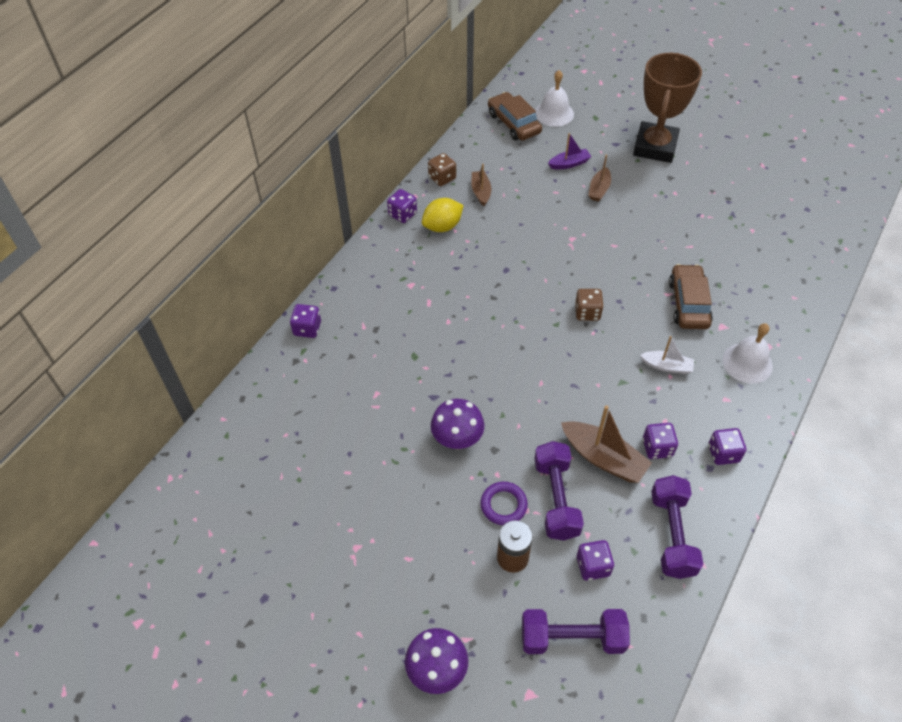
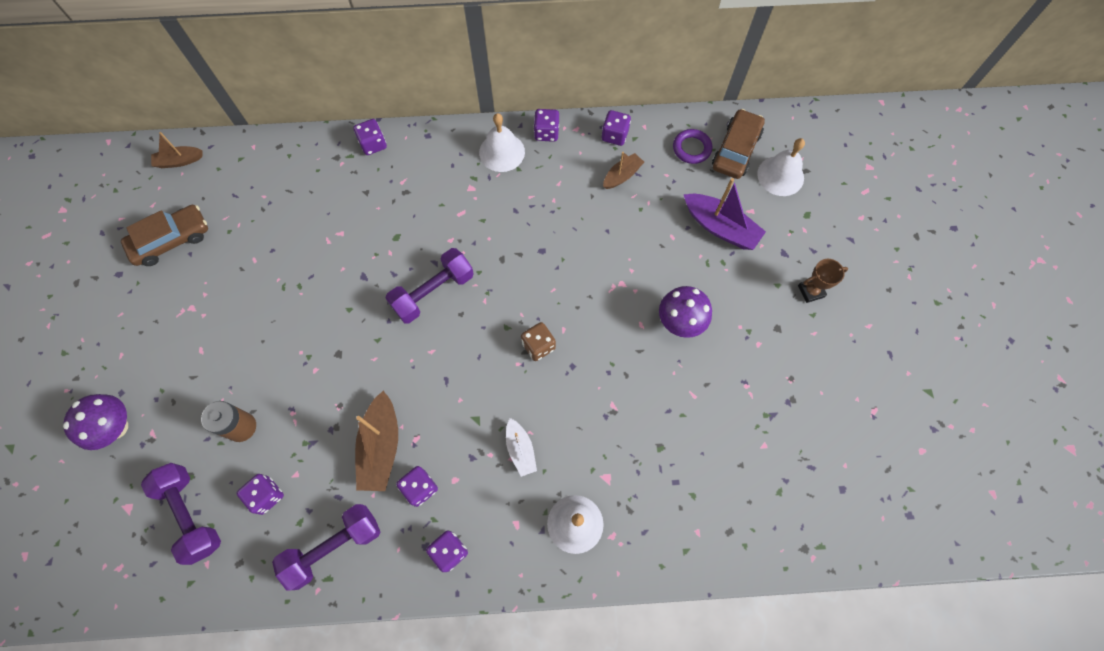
camera: 55 degrees right, 15 degrees up
yellow lemon [422,198,464,232] -> none
brown dice [428,153,456,186] -> purple dice [602,110,631,146]
purple mushroom [431,399,485,449] -> purple mushroom moved to [659,286,712,338]
purple ring [481,481,528,525] -> purple ring moved to [673,129,712,164]
purple dumbbell [534,441,584,540] -> purple dumbbell moved to [386,248,474,323]
purple boat [548,133,591,169] -> purple boat [683,178,766,250], size x1.68
brown boat [588,154,611,202] -> brown boat moved to [151,132,203,168]
brown trophy [633,53,702,163] -> brown trophy [798,259,848,303], size x0.43
brown car [669,264,713,329] -> brown car moved to [121,205,208,266]
none -> white bell [479,113,525,172]

